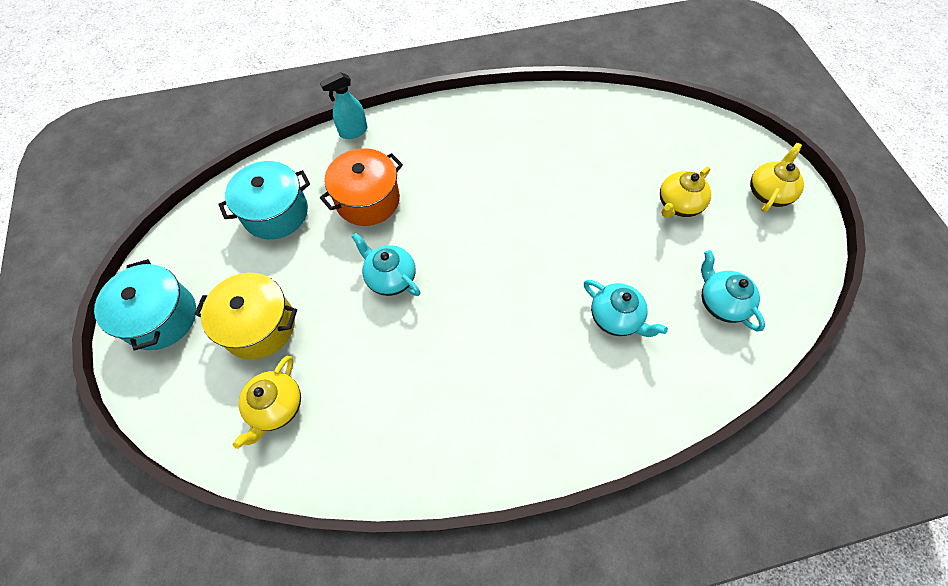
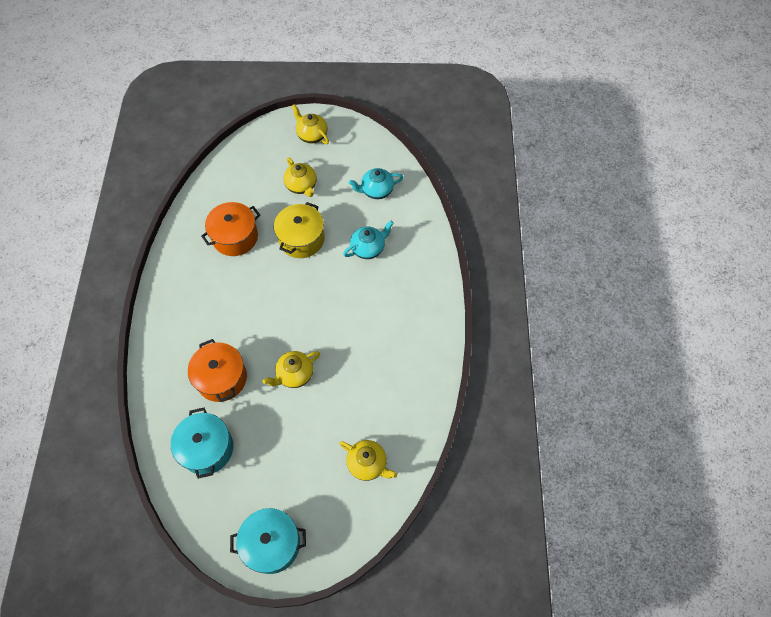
camera: 75 degrees left, 0 degrees up
yellow pot [194,273,297,359] -> yellow pot moved to [274,202,325,258]
turquoise spray bottle [320,72,367,139] -> none
turquoise teapot [351,233,421,296] -> yellow teapot [263,351,320,388]
none -> orange pot [201,202,260,256]

